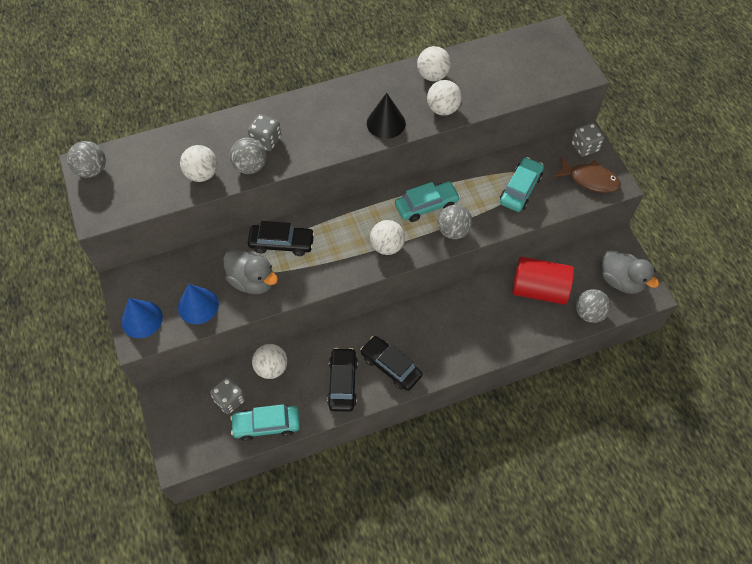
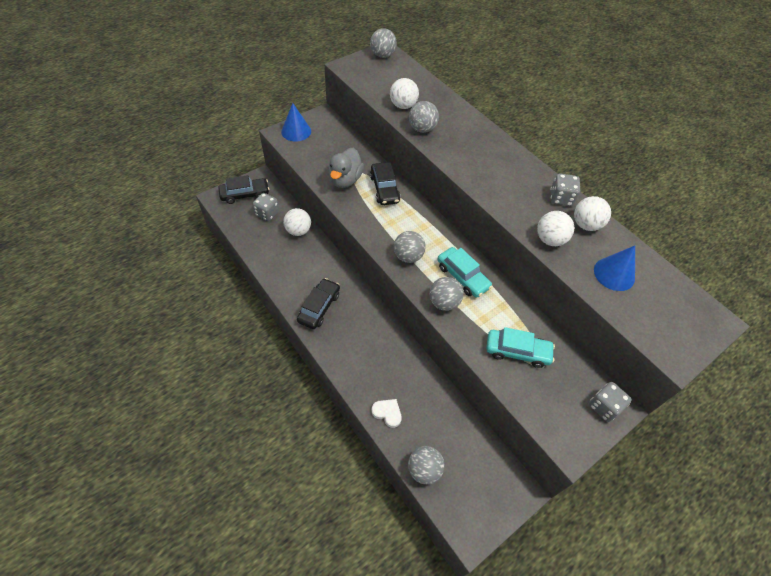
camera: 70 degrees right, 5 degrees down
blue cone [178,284,219,324] -> blue cone moved to [594,246,635,291]
turquoise car [230,404,300,441] -> none
grey dice [248,114,281,151] -> grey dice moved to [550,173,580,206]
black car [327,348,358,412] -> black car moved to [218,175,269,204]
black cone [367,93,406,139] -> none
white ball [370,220,405,255] -> grey ball [394,231,426,263]
red cylinder [512,256,574,305] -> none
brown fish [553,156,621,193] -> none
grey duck [602,250,659,294] -> none
none -> white heart [372,399,402,428]

